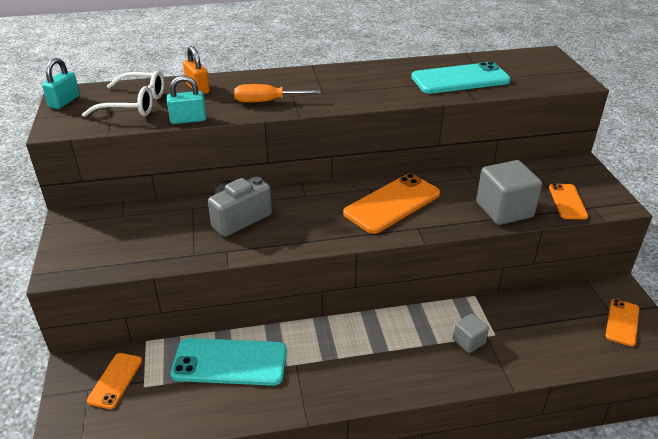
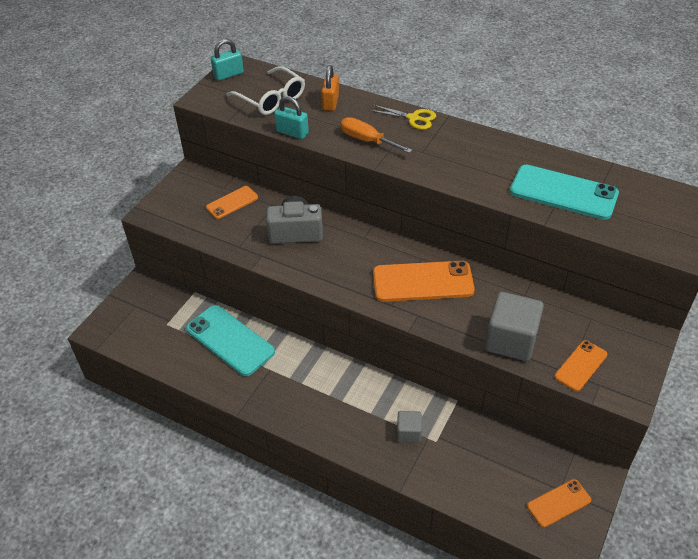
camera: 40 degrees right, 10 degrees up
orange phone [87,353,142,409] -> orange phone moved to [206,186,258,219]
none -> yellow scissors [369,105,436,129]

